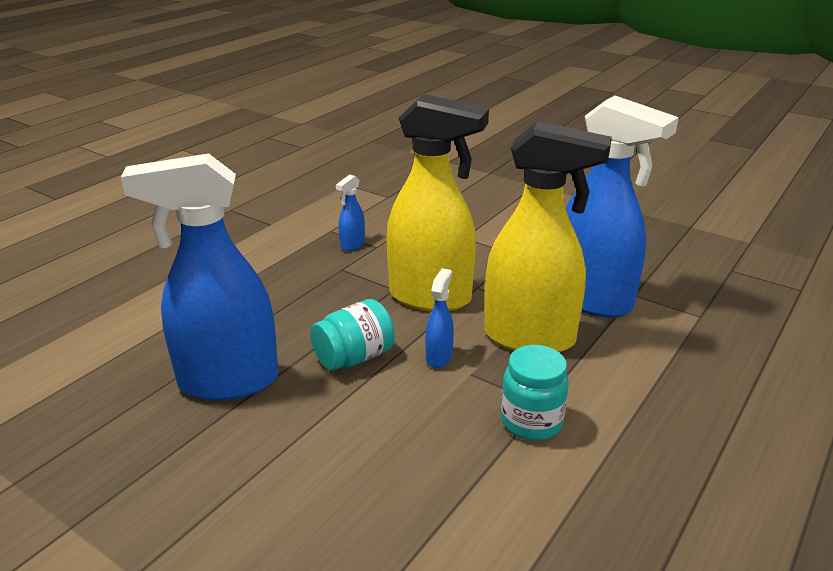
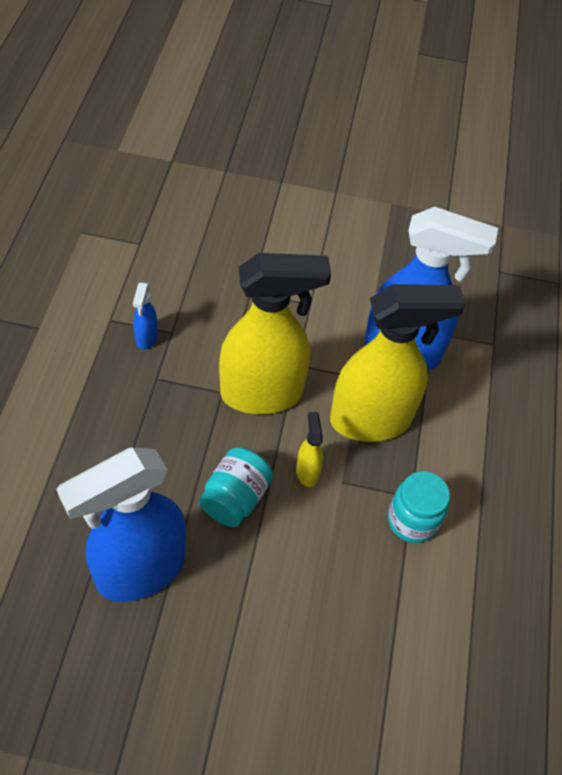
camera: 30 degrees left, 25 degrees up
blue spray bottle [425,268,454,368] -> yellow spray bottle [296,412,323,487]

